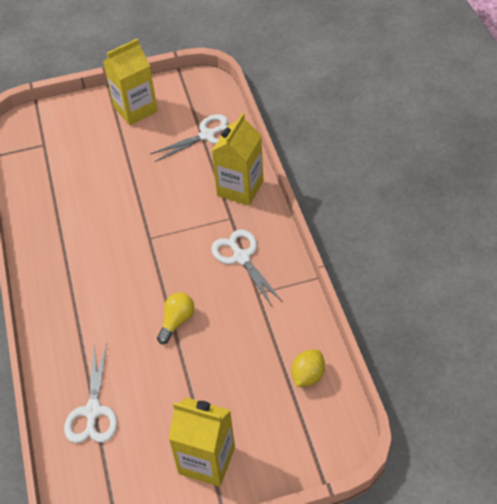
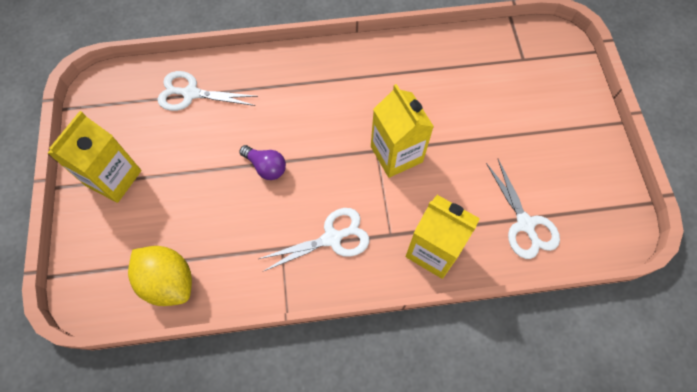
camera: 95 degrees right, 15 degrees up
yellow carton [103,39,158,125] -> yellow carton moved to [371,84,434,178]
yellow light bulb [157,292,194,344] -> purple light bulb [239,145,286,180]
yellow lemon [291,350,325,387] -> yellow lemon [128,246,192,306], size x1.62

